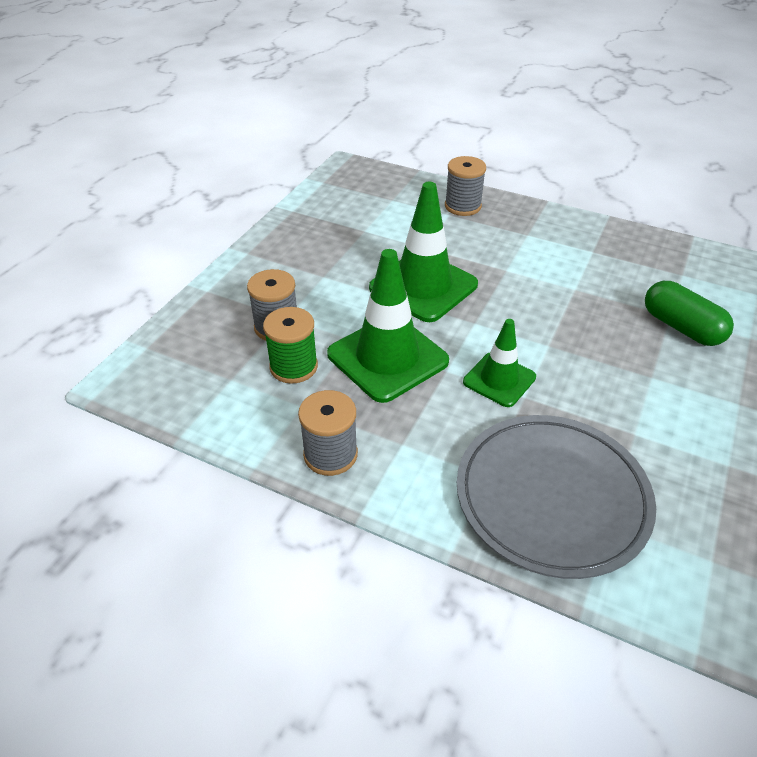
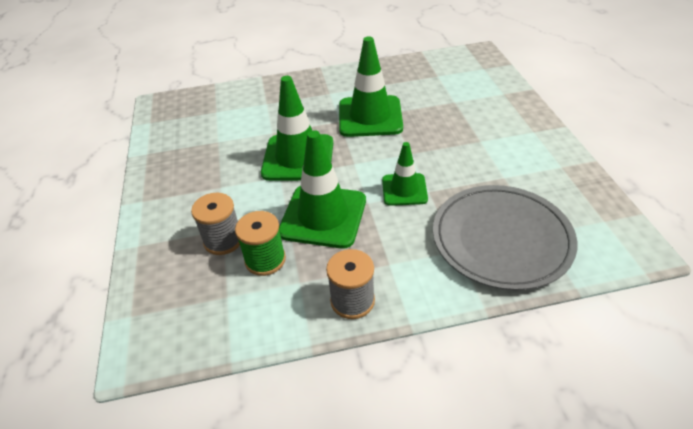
camera: 35 degrees left, 0 degrees up
grey spool [445,156,486,216] -> none
green capsule [645,281,734,346] -> none
none -> green traffic cone [339,36,403,137]

